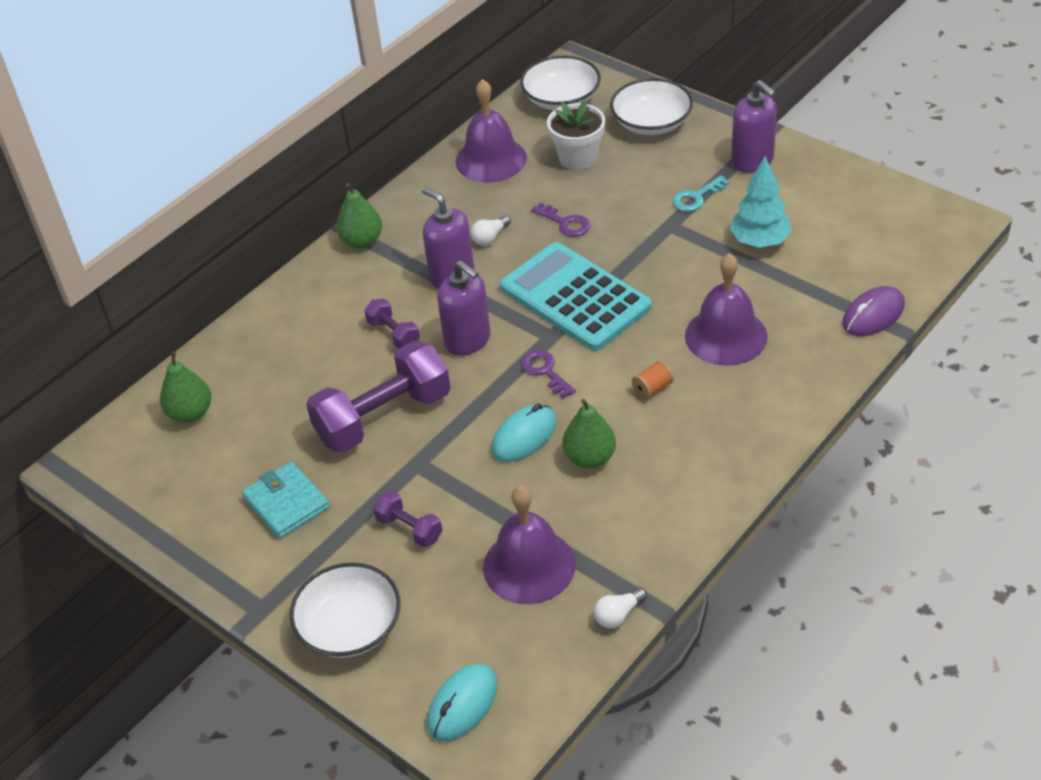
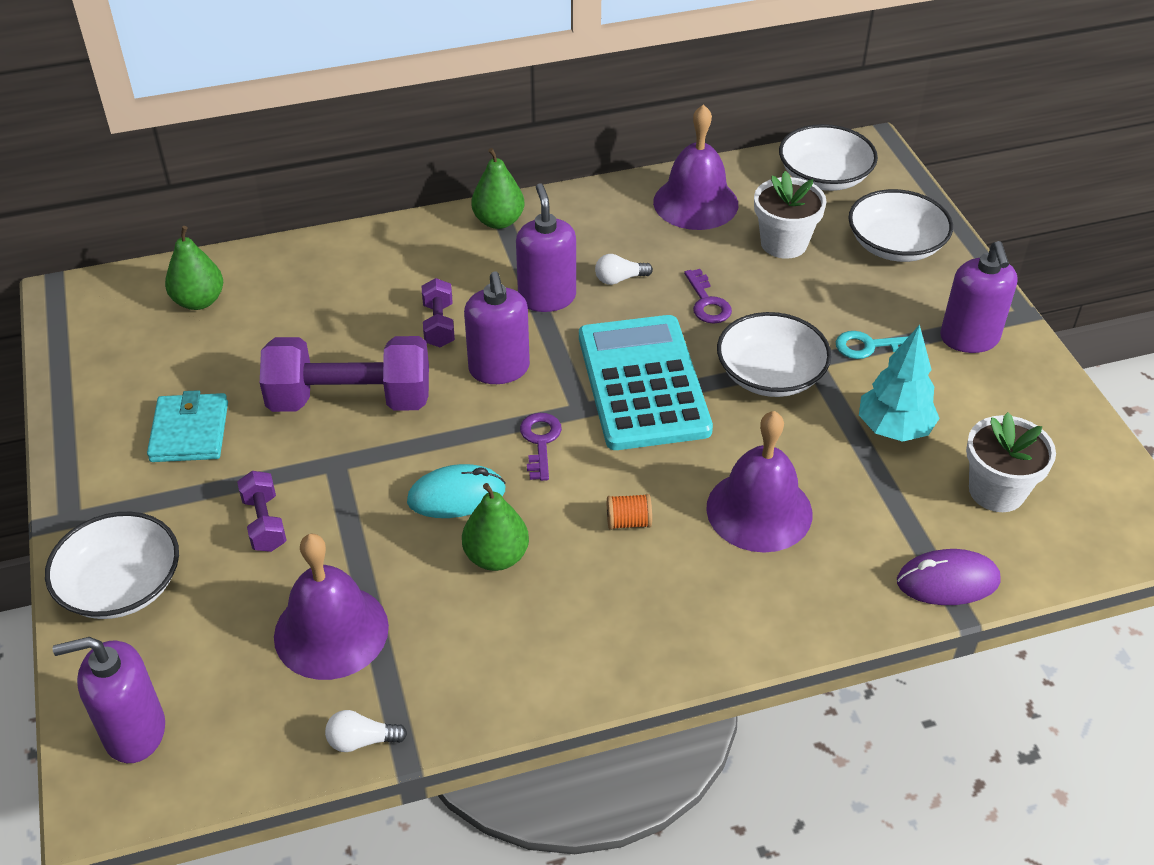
camera: 30 degrees right, 0 degrees up
turquoise mouse [427,664,497,741] -> purple soap dispenser [53,637,165,763]
none -> white bowl [717,312,831,397]
none -> white flower pot [966,412,1056,512]

